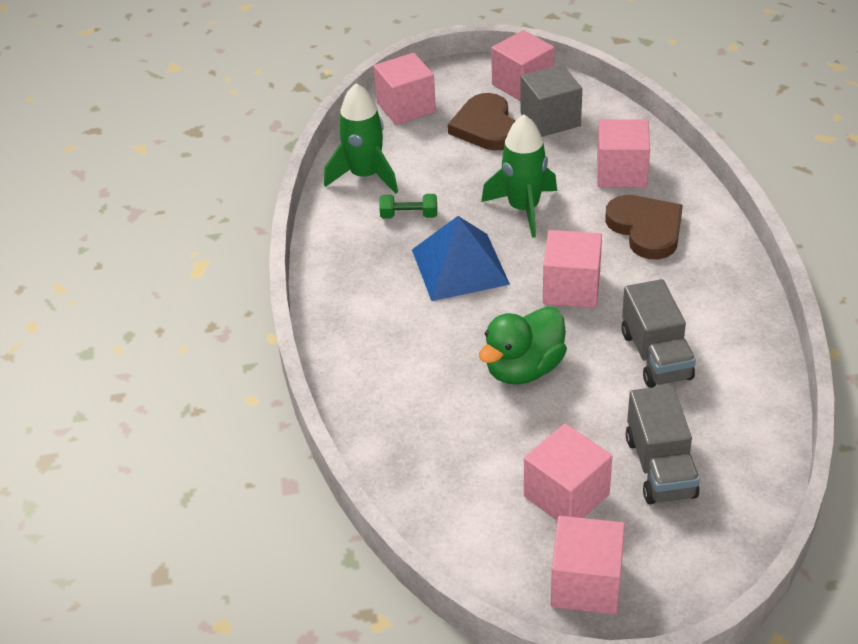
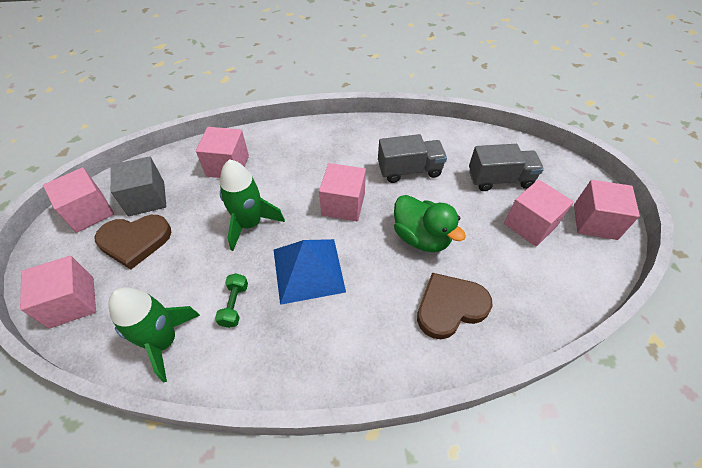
camera: 90 degrees left, 10 degrees up
brown heart [605,195,683,259] -> brown heart moved to [417,273,493,339]

